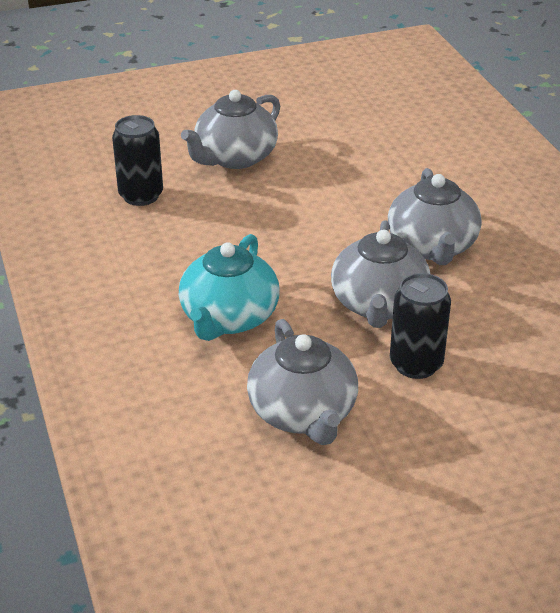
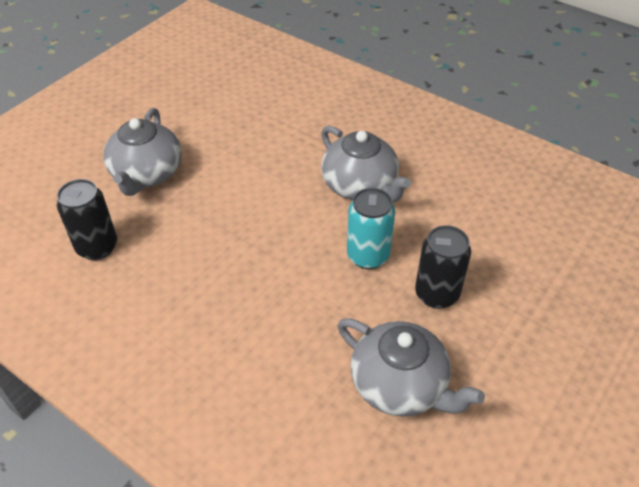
camera: 35 degrees left, 10 degrees up
turquoise teapot [179,234,280,341] -> none
grey teapot [331,220,430,328] -> turquoise can [347,188,395,269]

